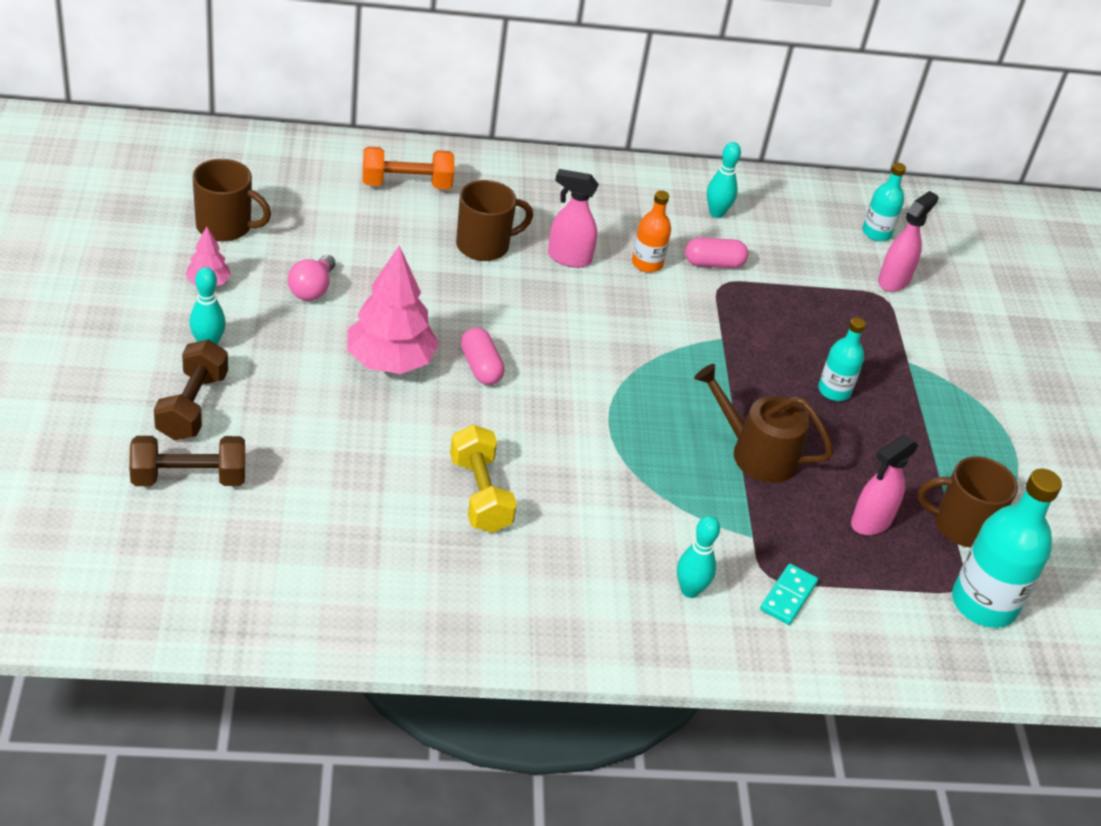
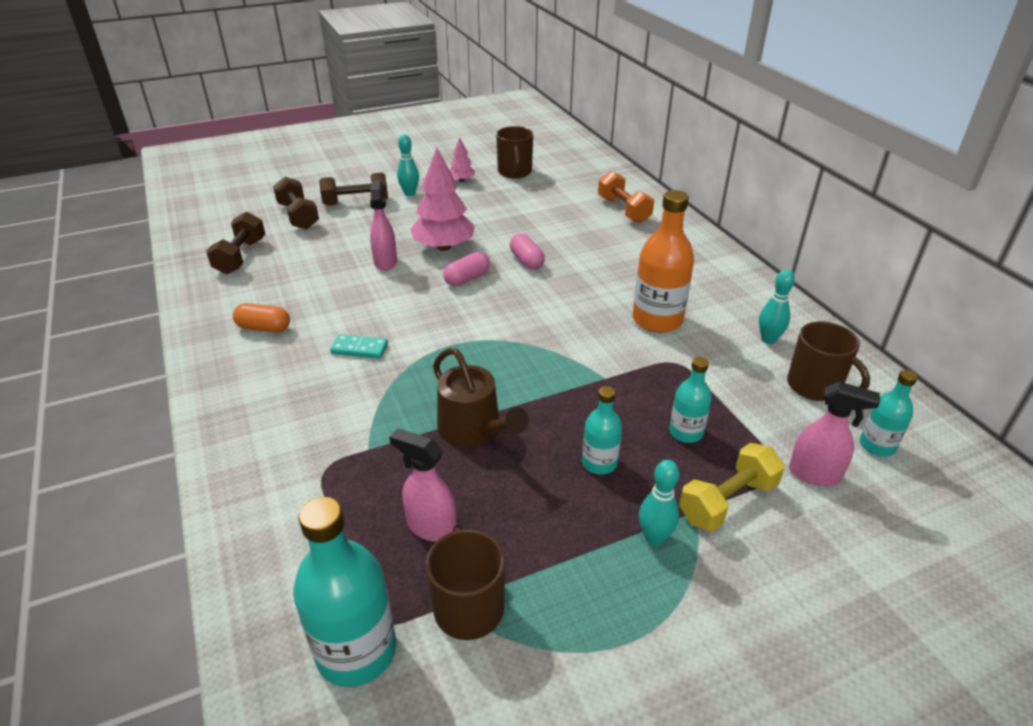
camera: 75 degrees right, 5 degrees down
pink light bulb [288,255,335,301] -> none
yellow dumbbell [450,425,517,533] -> yellow dumbbell moved to [679,443,785,532]
brown mug [456,180,533,261] -> brown mug moved to [787,321,870,401]
pink spray bottle [548,169,599,268] -> pink spray bottle moved to [370,180,397,271]
orange bottle [632,190,671,273] -> orange bottle [633,190,694,333], size x1.78
turquoise bowling pin [677,516,720,598] -> turquoise bowling pin moved to [639,460,680,545]
pink capsule [685,237,748,268] -> pink capsule moved to [510,233,545,270]
brown watering can [694,364,834,483] -> brown watering can turned 135 degrees clockwise [433,348,529,447]
turquoise domino [760,564,818,625] -> turquoise domino moved to [330,334,388,359]
none -> brown dumbbell [206,212,265,274]
none -> orange capsule [233,303,290,333]
none -> turquoise bottle [669,357,712,443]

